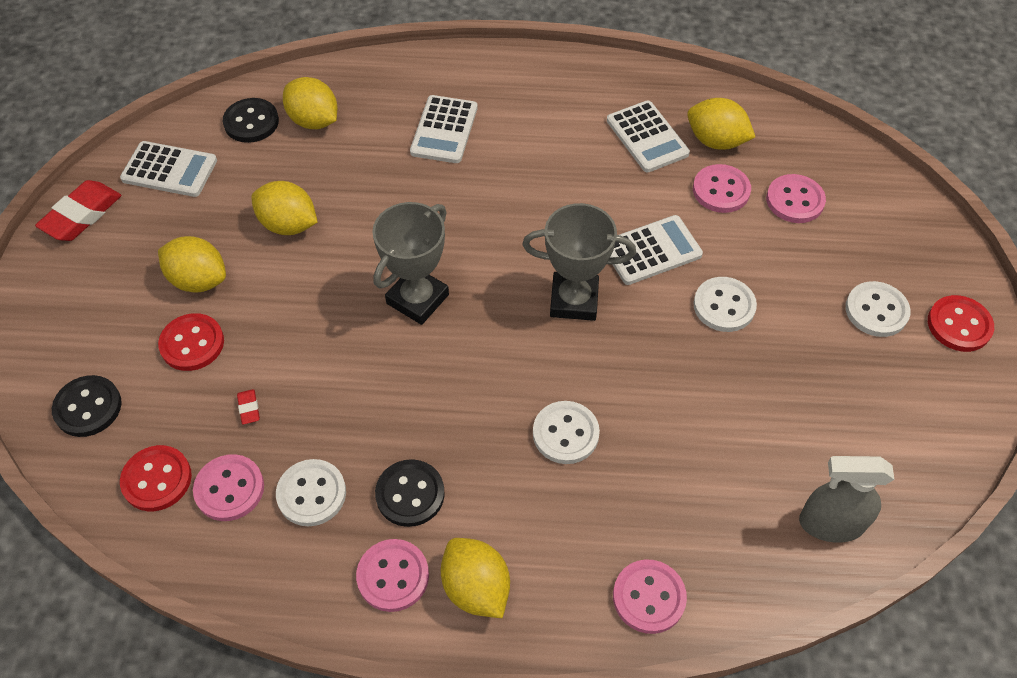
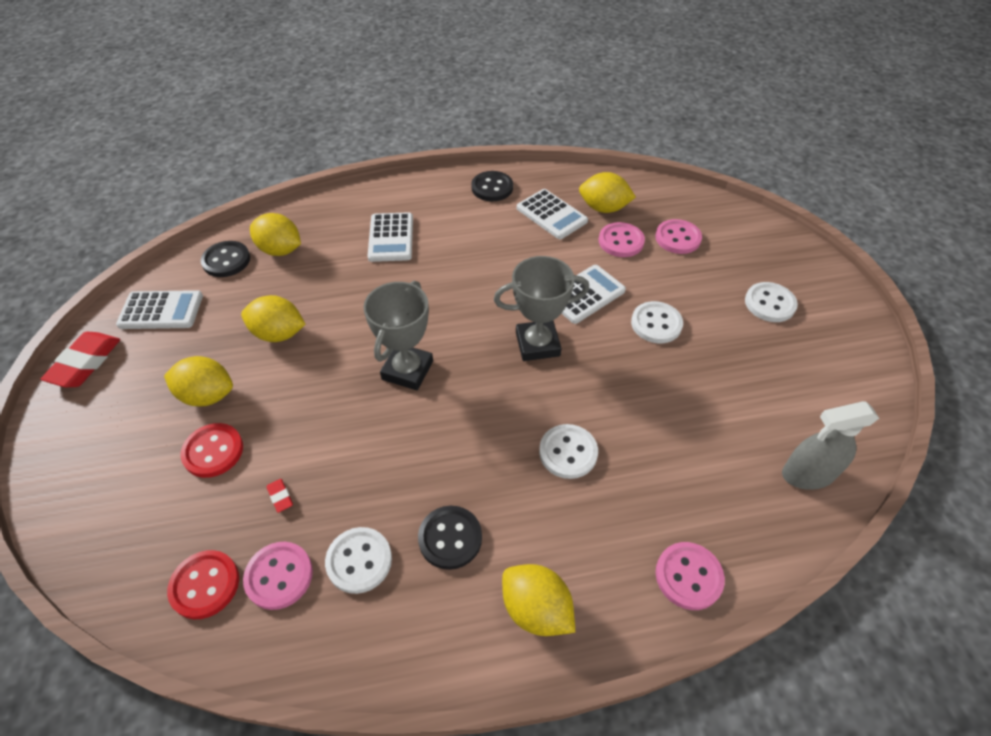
camera: 15 degrees left, 5 degrees down
black button [52,375,122,437] -> black button moved to [471,171,513,201]
pink button [356,539,429,612] -> none
red button [928,295,994,352] -> none

